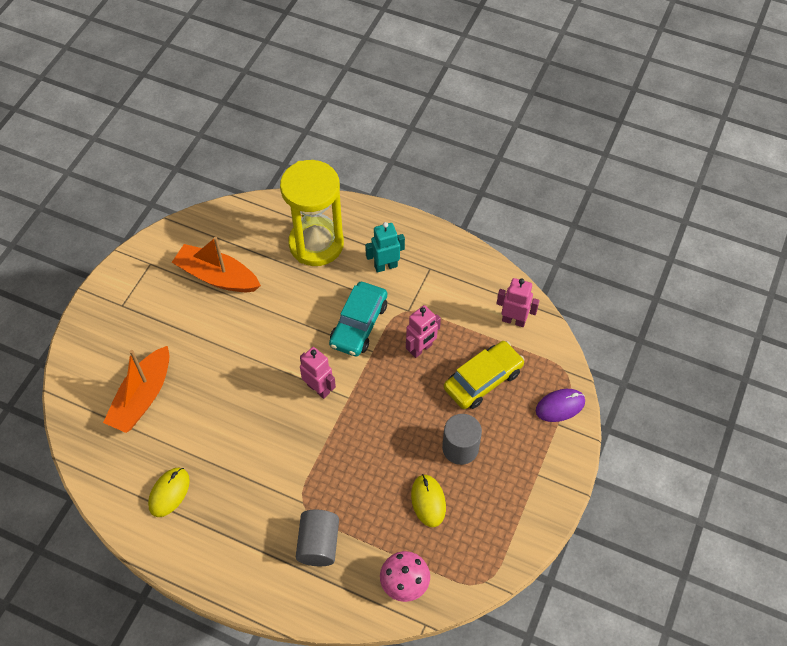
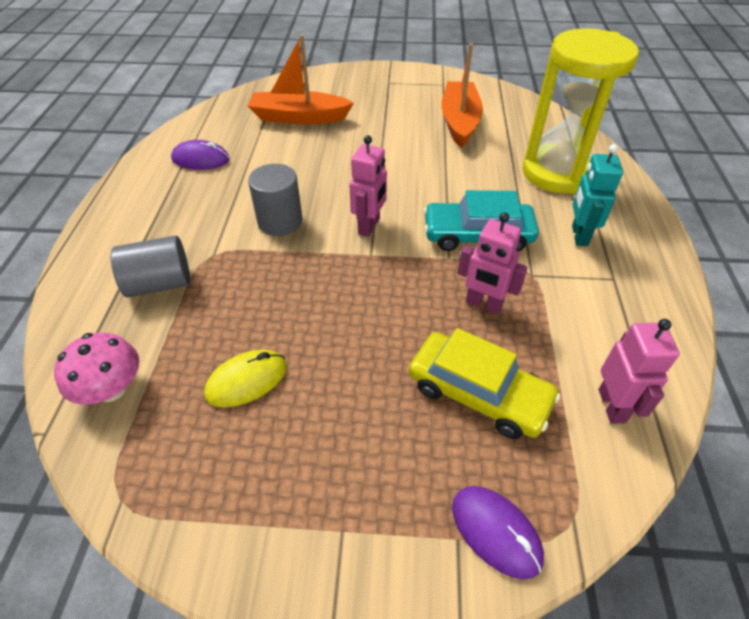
camera: 70 degrees right, 10 degrees down
yellow mouse [148,467,190,517] -> purple mouse [171,140,230,170]
turquoise robot [365,222,405,273] -> turquoise robot turned 135 degrees counterclockwise [572,144,623,246]
grey cylinder [442,414,482,465] -> grey cylinder moved to [248,164,303,236]

